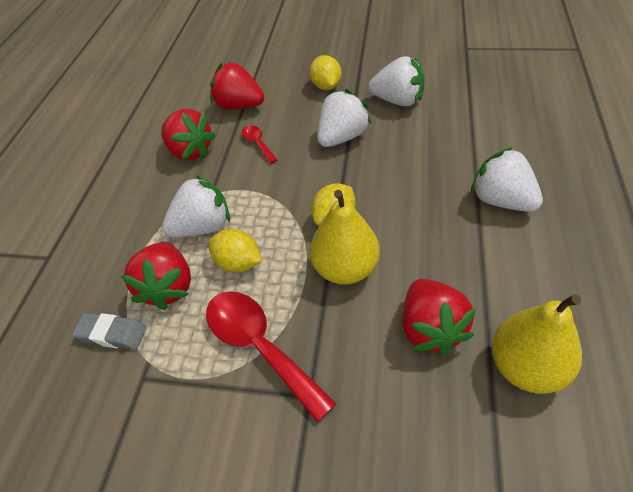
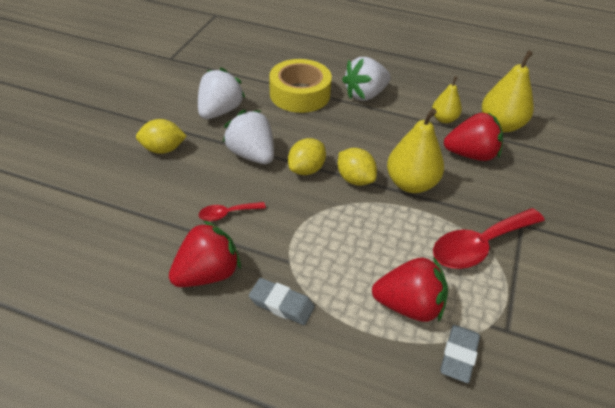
camera: 85 degrees left, 5 degrees down
white strawberry [162,175,230,237] -> none
yellow lemon [208,229,262,273] -> yellow lemon moved to [288,138,326,175]
red strawberry [210,62,264,110] -> none
none -> grey eraser [249,278,315,325]
none -> yellow tape [269,59,332,113]
none -> yellow pear [432,76,462,123]

